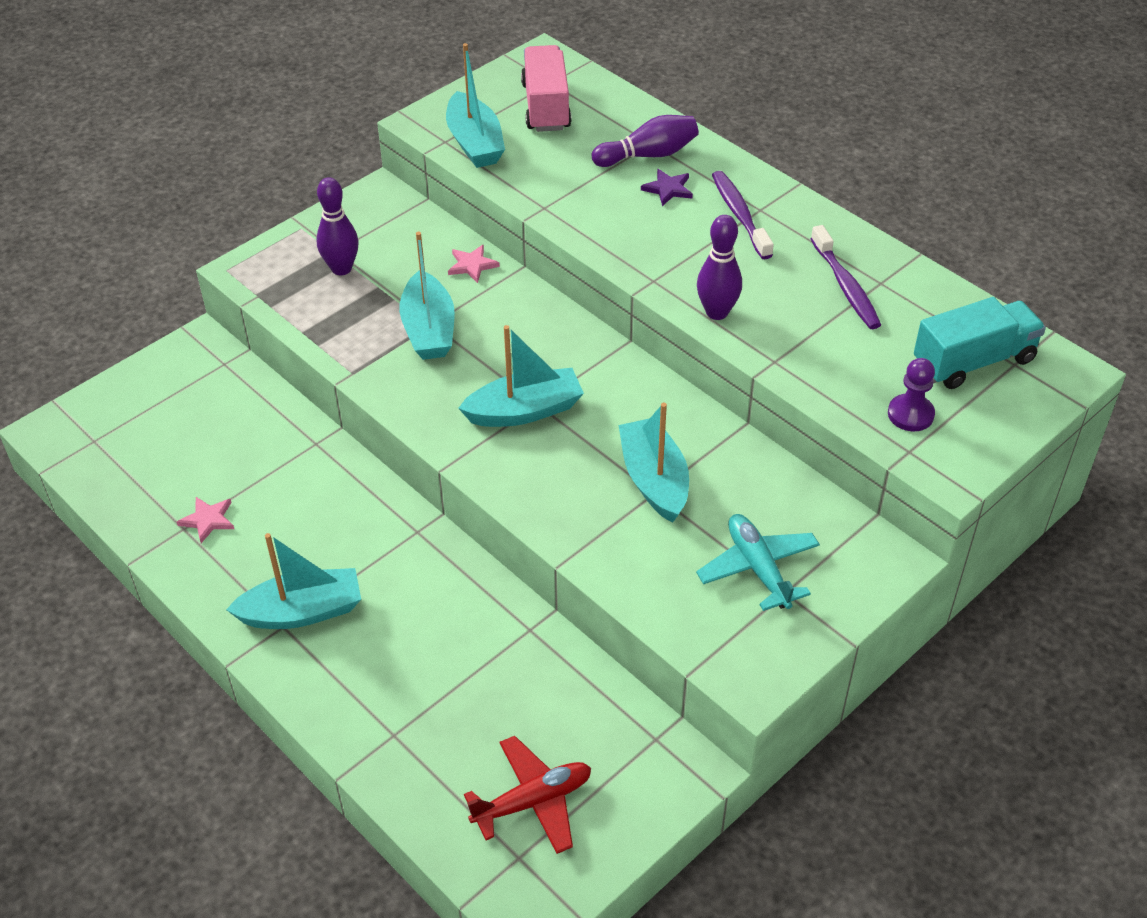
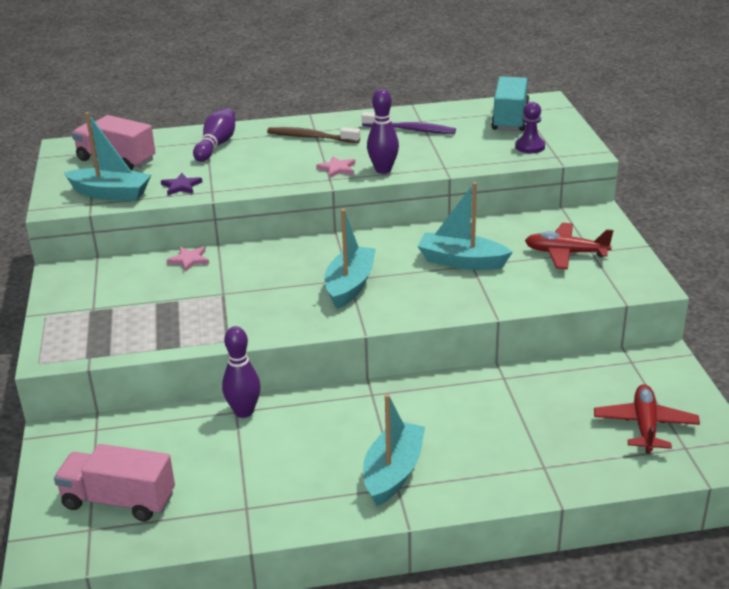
camera: 55 degrees left, 15 degrees down
pink star [177,497,234,543] -> pink star moved to [316,156,355,178]
purple bowling pin [316,177,359,275] -> purple bowling pin moved to [222,326,261,418]
turquoise boat [399,232,455,360] -> none
purple star [641,169,693,206] -> purple star moved to [161,173,202,195]
turquoise plane [696,514,820,611] -> red plane [525,223,613,269]
purple toothbrush [712,171,774,259] -> brown toothbrush [267,127,360,143]
none -> pink truck [54,444,175,521]

